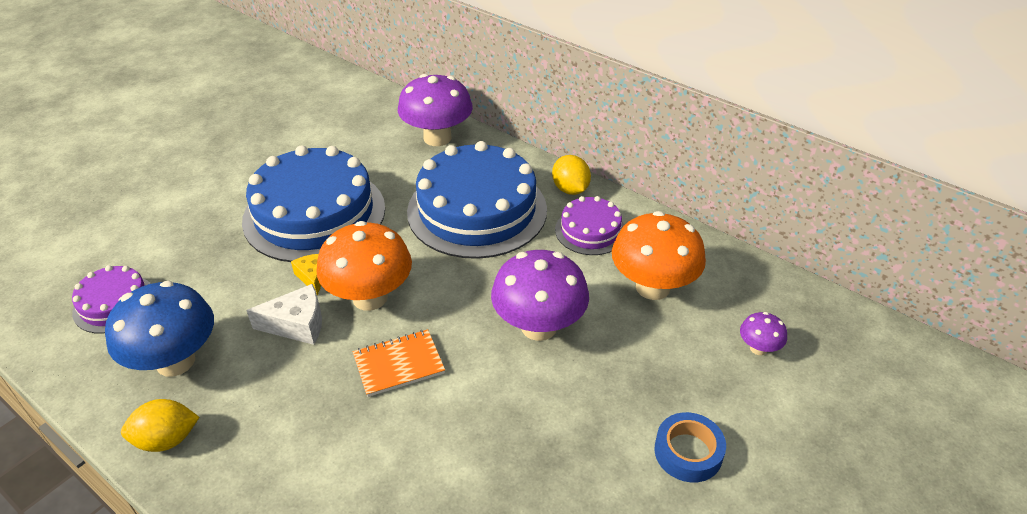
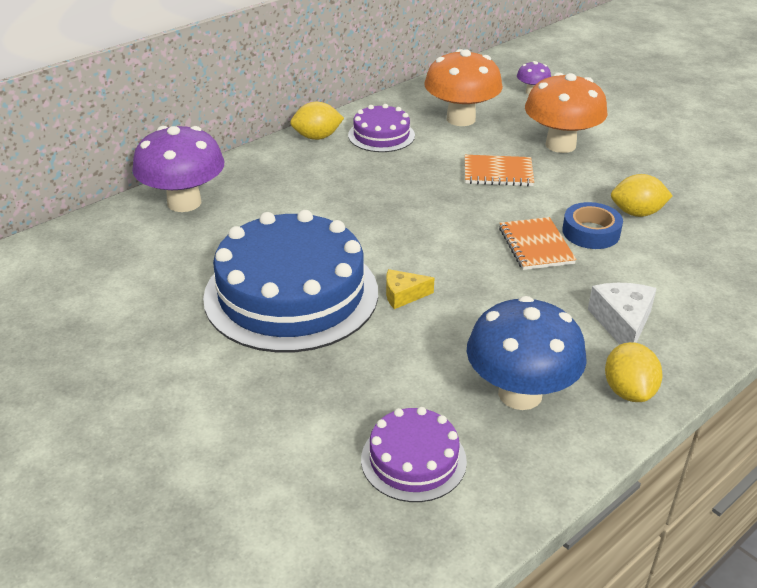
camera: 80 degrees left, 5 degrees down
white cheese [246,284,322,345] -> white cheese moved to [588,283,657,344]
orange mushroom [316,221,412,311] -> orange mushroom moved to [525,73,608,153]
blue cake [407,141,547,259] -> none
purple mushroom [491,250,589,341] -> orange notebook [465,155,534,186]
blue tape [654,412,726,483] -> blue tape moved to [562,202,623,249]
none -> yellow lemon [611,174,673,217]

